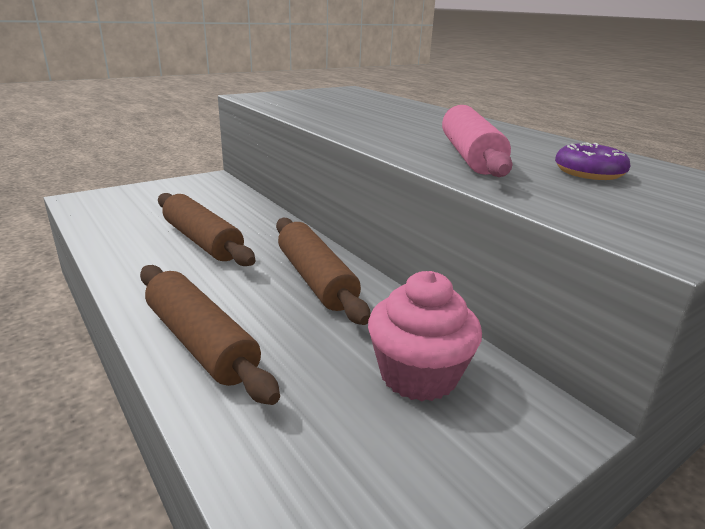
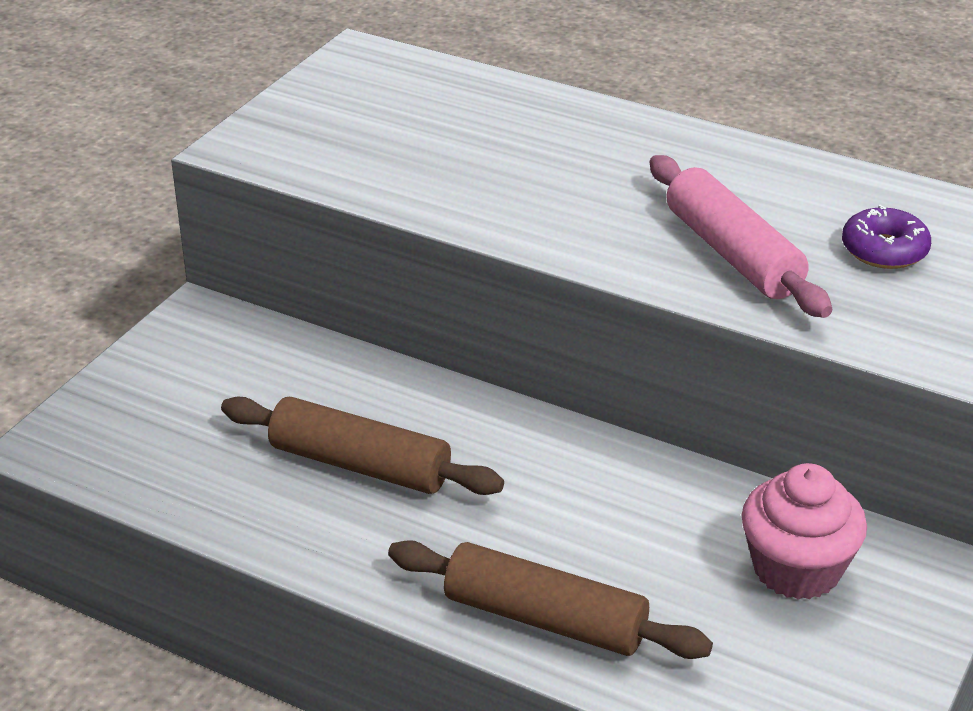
camera: 25 degrees left, 10 degrees up
brown rolling pin [276,218,370,325] -> none

